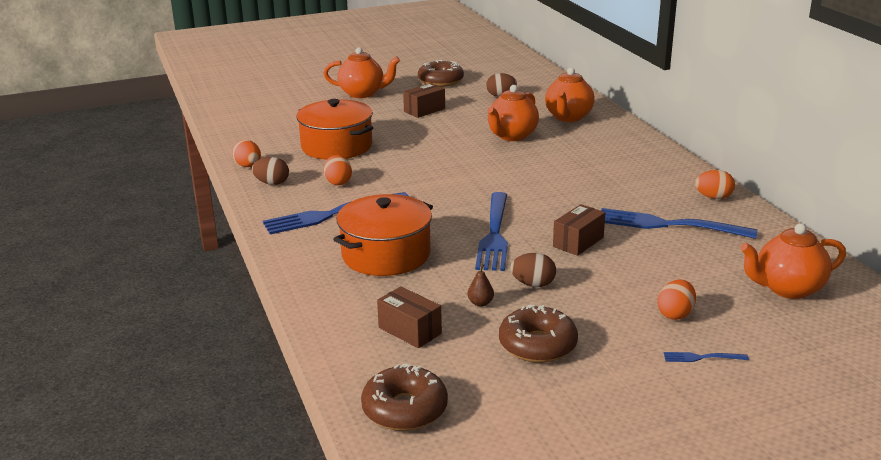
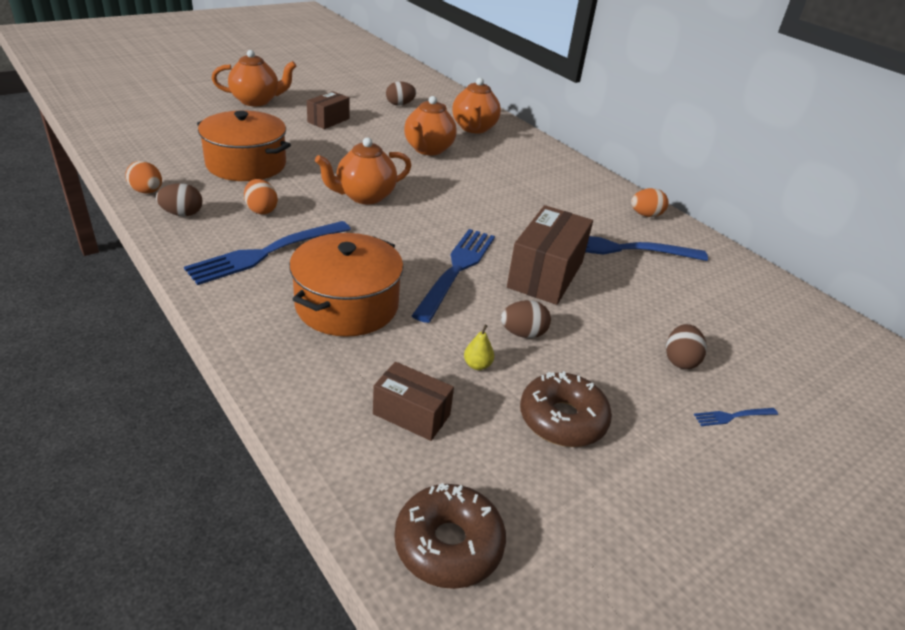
camera: 20 degrees left, 10 degrees up
brown donut [418,60,464,87] -> none
brown pear [468,264,494,307] -> yellow pear [464,325,494,370]
blue fork [475,192,508,271] -> blue fork turned 150 degrees counterclockwise [412,229,495,323]
brown box [553,204,605,256] -> brown box [507,205,593,305], size x1.69
orange egg [657,280,696,320] -> brown egg [666,324,707,369]
orange teapot [740,224,846,299] -> orange teapot moved to [315,138,412,204]

